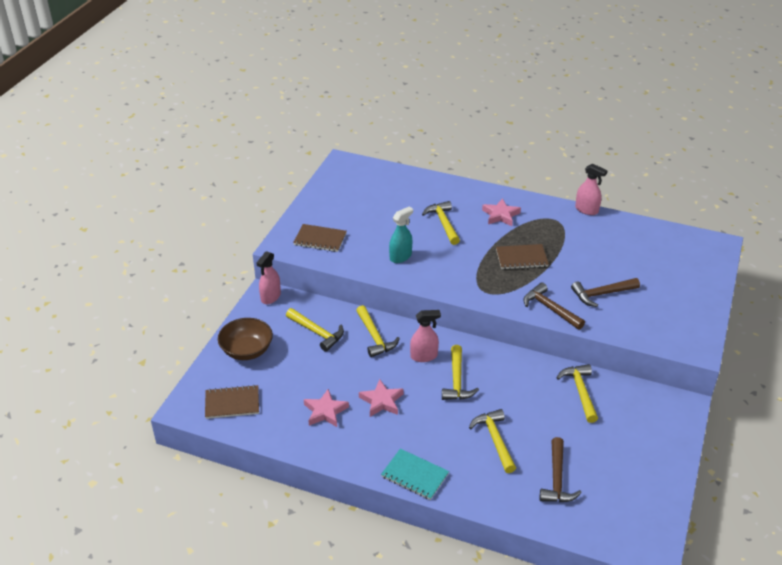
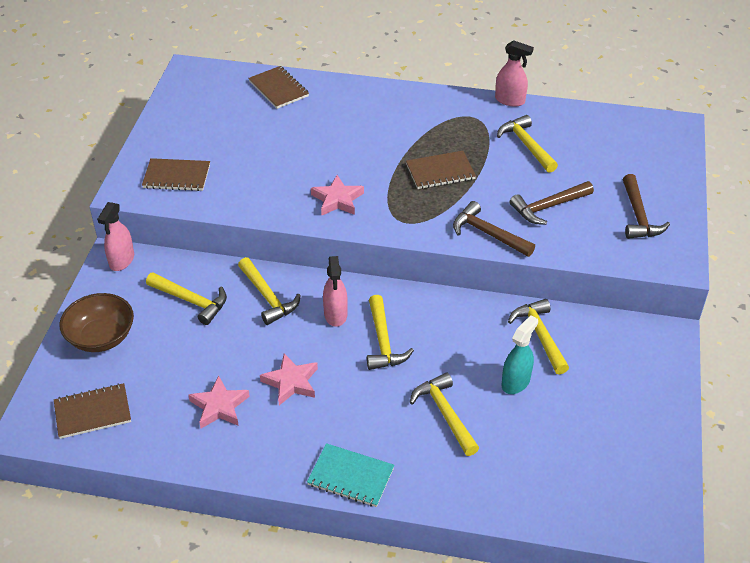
camera: 10 degrees left, 5 degrees up
turquoise spray bottle [389,206,413,263] -> turquoise spray bottle moved to [502,315,538,394]
pink spray bottle [410,310,441,362] -> pink spray bottle turned 105 degrees clockwise [323,256,348,327]
yellow hammer [422,201,460,245] -> yellow hammer moved to [497,115,558,173]
pink star [482,198,521,226] -> pink star moved to [311,175,364,216]
brown hammer [540,437,582,502] -> brown hammer moved to [623,174,670,239]
none -> brown notebook [248,66,309,109]

